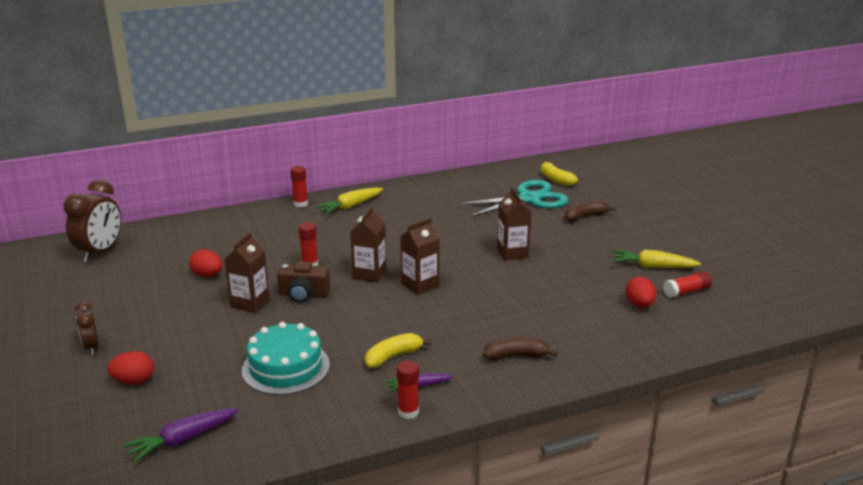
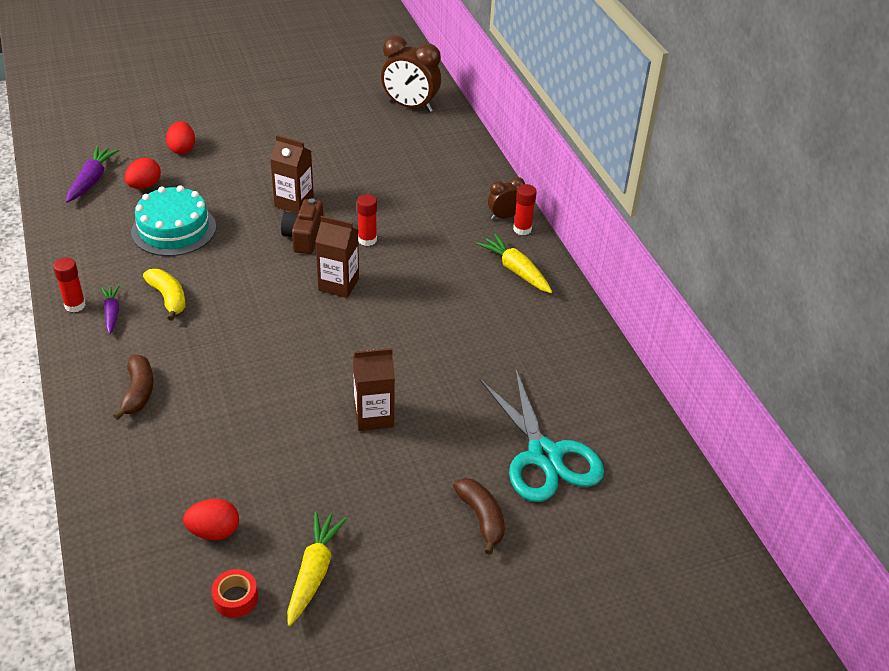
camera: 90 degrees right, 15 degrees up
brown clock [75,301,99,355] -> brown clock moved to [488,177,525,220]
purple carrot [123,408,239,463] -> purple carrot turned 45 degrees clockwise [66,146,119,203]
red egg [189,249,223,277] -> red egg moved to [124,158,161,189]
brown carton [400,218,440,295] -> none
yellow banana [541,161,578,186] -> none
red glue stick [663,271,712,298] -> red tape [211,569,258,618]

